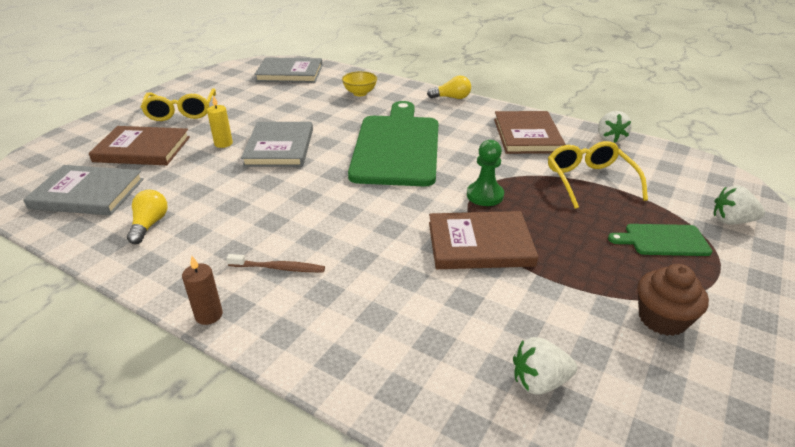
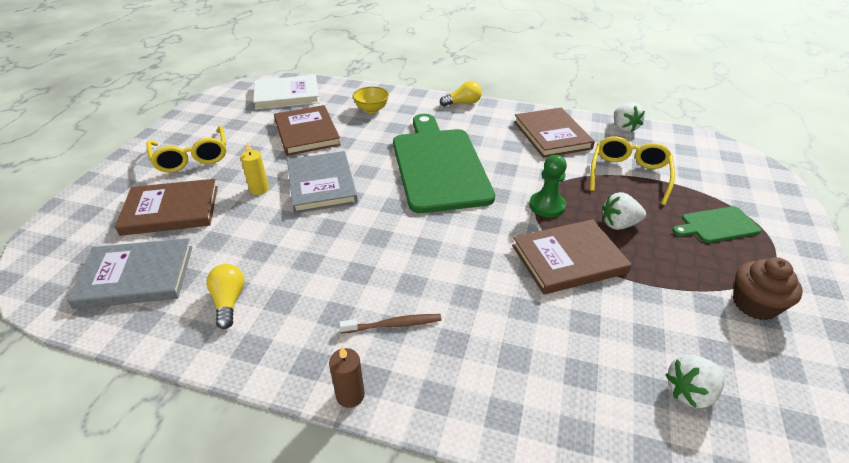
camera: 15 degrees left, 5 degrees up
grey book [254,57,323,83] -> white book [253,75,320,110]
yellow glasses [548,141,648,209] -> yellow glasses turned 45 degrees clockwise [590,136,675,205]
white strawberry [714,186,765,225] -> white strawberry moved to [602,192,646,230]
none -> brown book [274,105,341,156]

